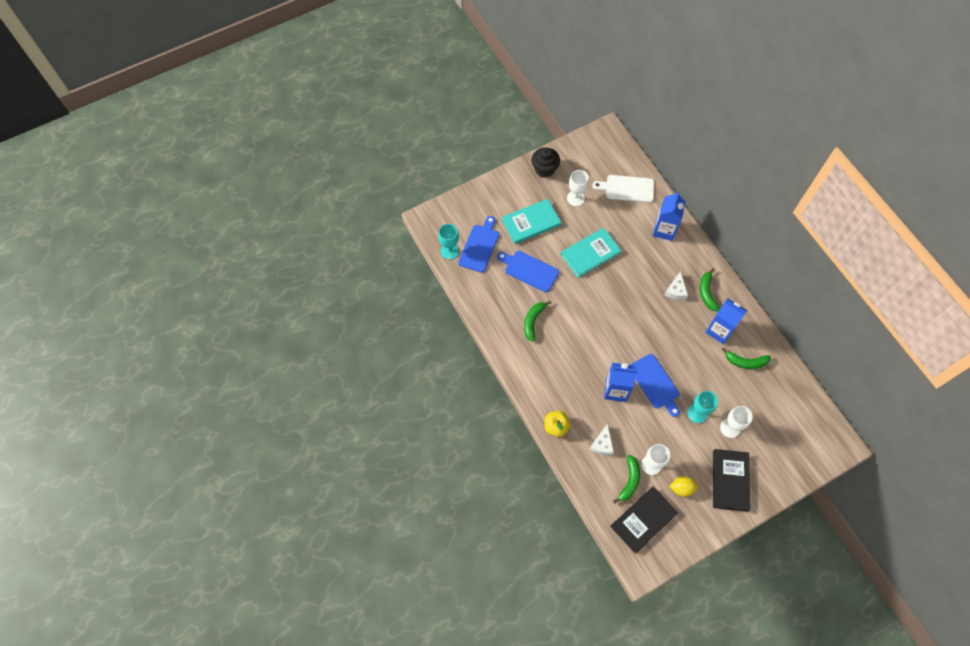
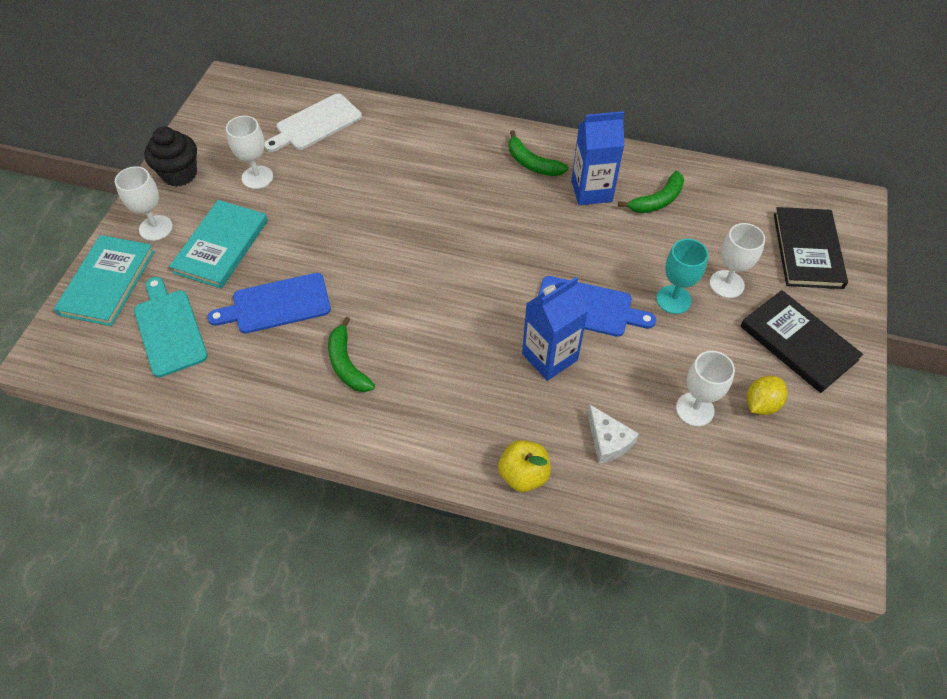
camera: 45 degrees left, 10 degrees down
turquoise goblet [438,224,459,259] -> none
blue cutting board [458,216,499,273] -> turquoise cutting board [134,277,208,377]
turquoise book [560,228,622,278] -> turquoise book moved to [54,235,155,326]
black book [610,486,678,553] -> black book moved to [774,207,848,289]
green banana [613,455,640,503] -> none
blue carton [653,191,686,241] -> none
white cheese [664,271,688,300] -> none
none -> white goblet [115,166,173,241]

